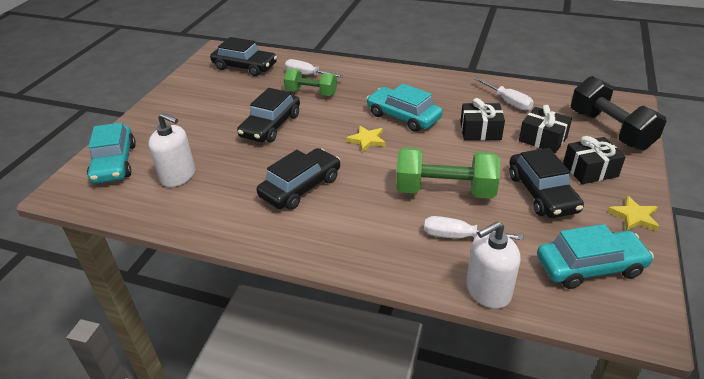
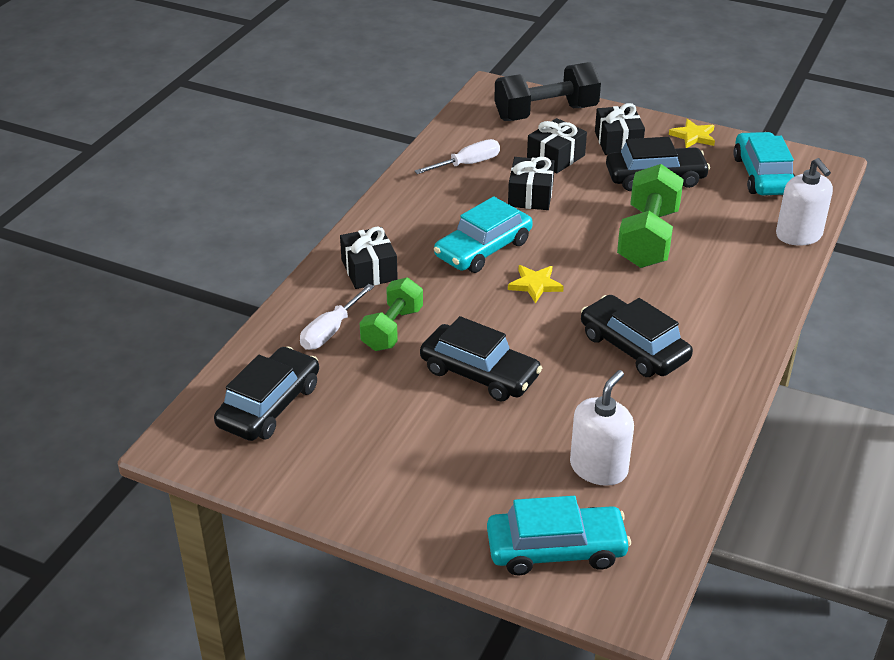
camera: 85 degrees left, 0 degrees up
white screwdriver [424,216,523,240] -> none
none -> black gift [340,227,398,289]

